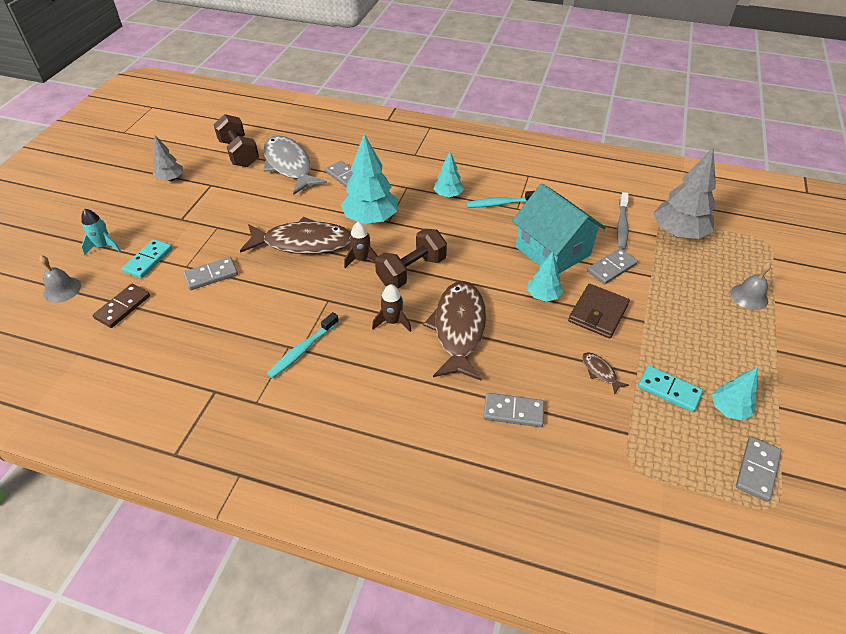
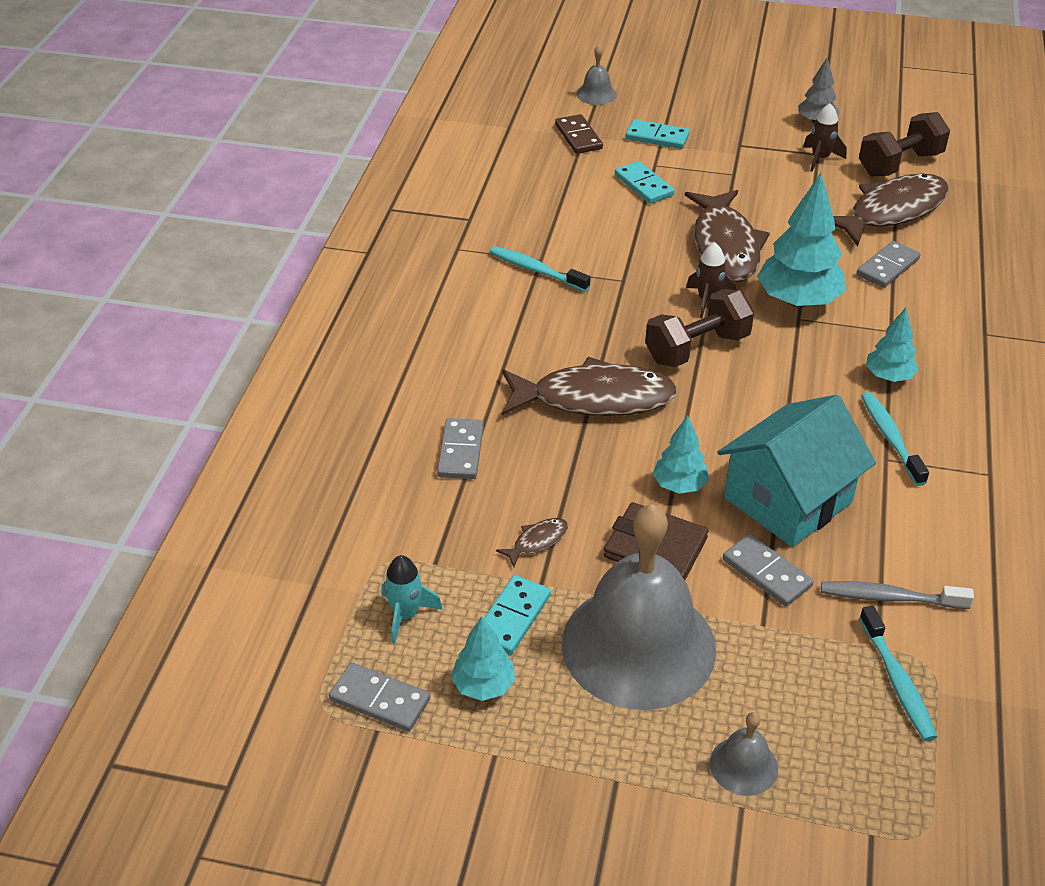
camera: 85 degrees right, 5 degrees down
turquoise rocket [81,209,121,255] -> turquoise rocket moved to [381,555,443,644]
brown domino [93,284,150,328] -> brown domino turned 45 degrees clockwise [555,114,603,154]
grey domino [183,257,238,290] -> turquoise domino [615,161,675,204]
grey fish [263,135,327,195] -> brown fish [833,173,949,246]
brown rocket [372,284,411,332] -> brown rocket moved to [803,104,847,172]
brown dumbbell [375,229,447,289] -> brown dumbbell turned 75 degrees counterclockwise [645,289,754,367]
grey tree [654,148,716,239] -> turquoise toothbrush [859,606,937,741]
none -> grey bell [562,504,716,710]

